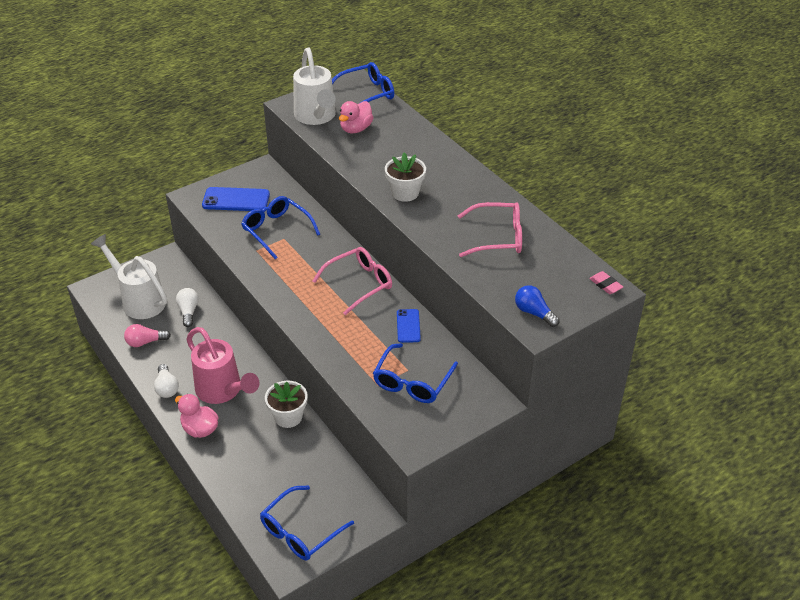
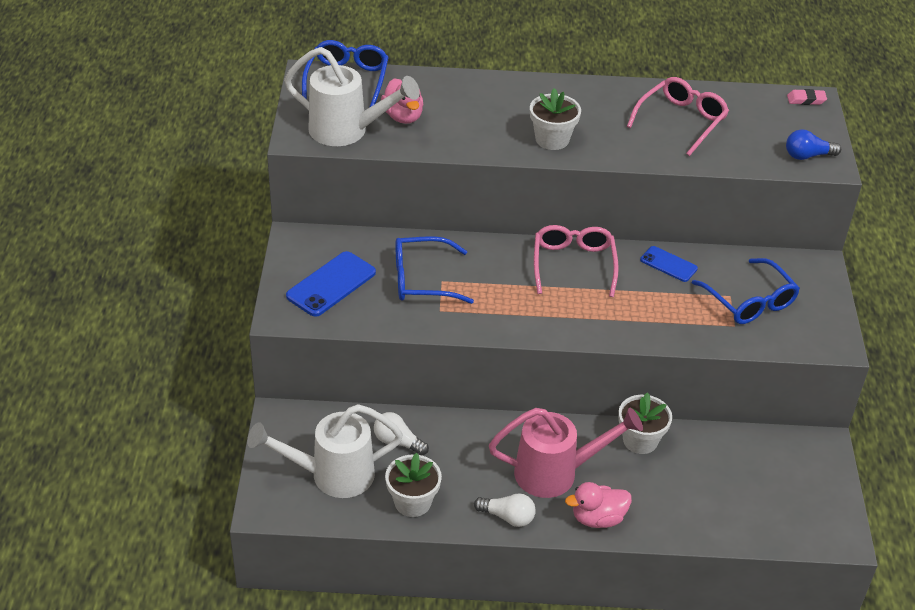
camera: 55 degrees left, 0 degrees up
pink light bulb [124,324,171,347] -> white flower pot [385,453,442,517]
blue glasses [260,485,354,561] -> none

